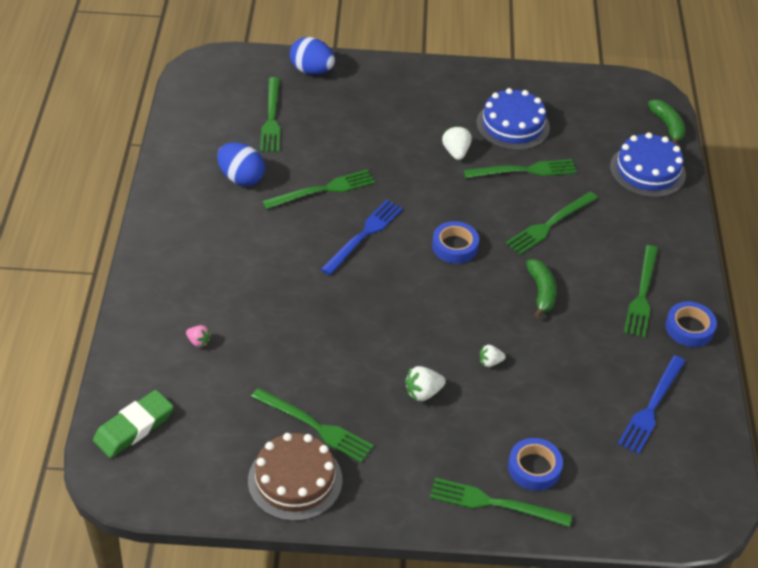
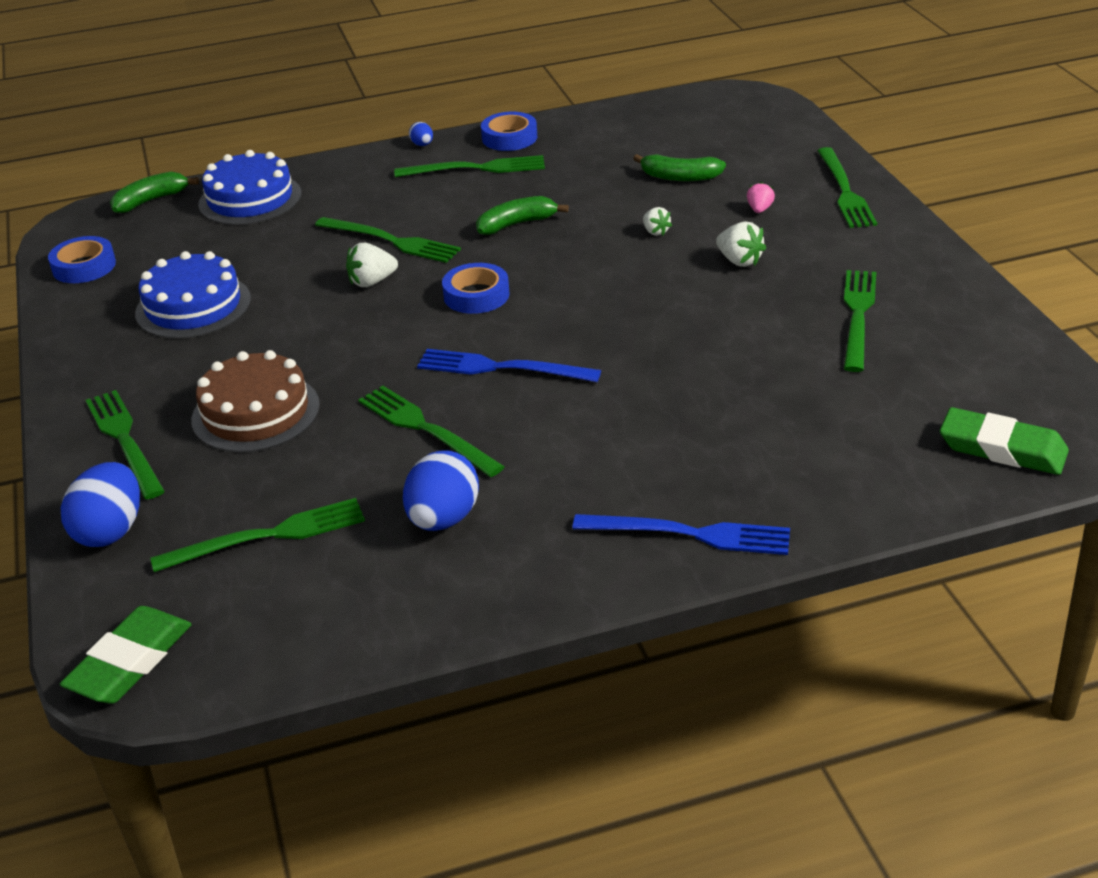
camera: 105 degrees left, 10 degrees down
pink strawberry [186,325,212,347] -> pink strawberry moved to [747,182,775,213]
brown cake [248,433,342,521] -> brown cake moved to [191,350,320,453]
white strawberry [442,125,472,160] -> white strawberry moved to [346,243,398,287]
green fork [464,159,577,178] -> green fork moved to [86,390,165,499]
blue tape [508,438,563,491] -> blue tape moved to [48,236,116,283]
blue fork [618,355,686,454] -> blue fork moved to [572,514,790,555]
none -> green eraser [60,606,192,704]
none -> blue egg [409,122,433,146]
none -> green banana [633,154,726,181]

